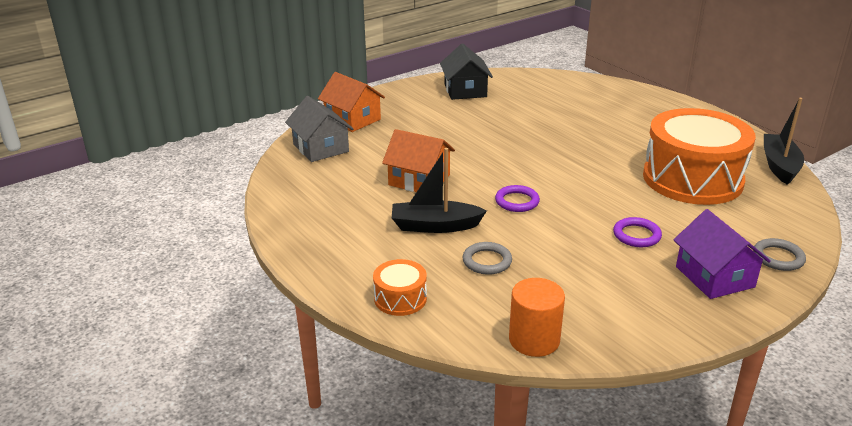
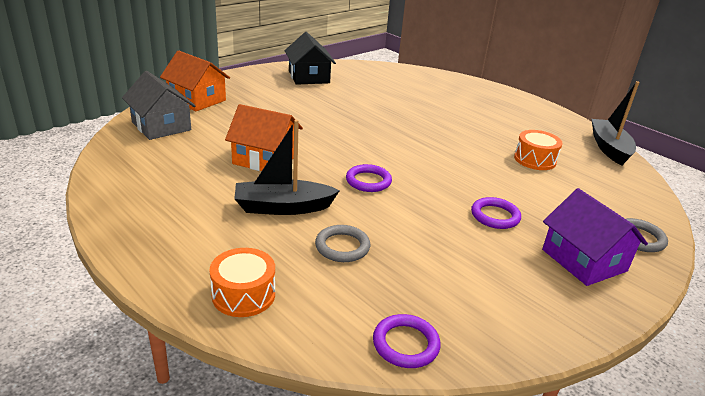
camera: 10 degrees left, 0 degrees up
orange cylinder [509,278,565,357] -> purple ring [373,314,441,368]
orange drum [643,108,756,205] -> orange drum [514,130,562,170], size x0.44

